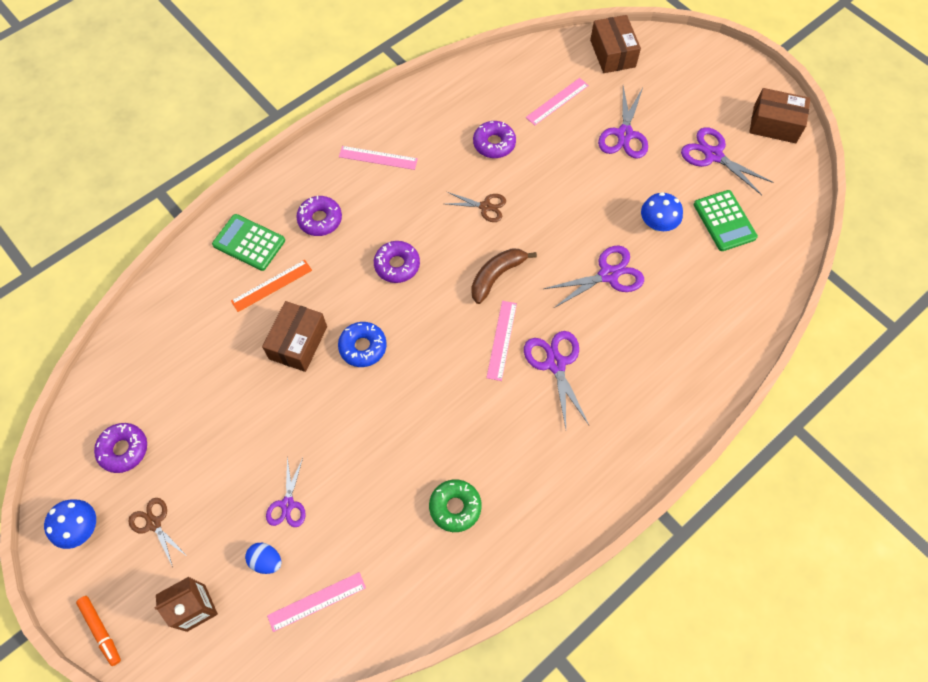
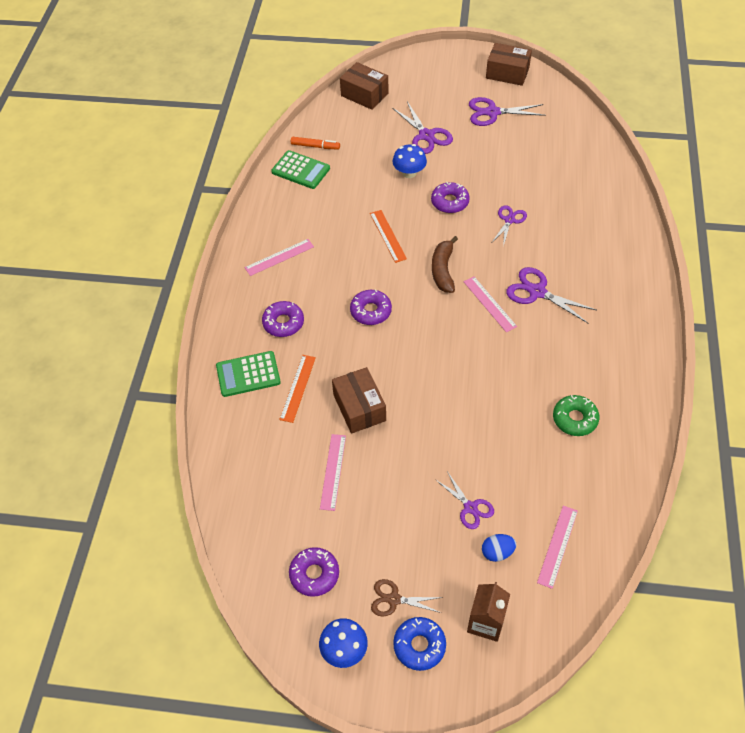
camera: 40 degrees left, 10 degrees down
orange marker [76,596,121,666] -> orange marker moved to [291,137,340,150]
blue donut [338,322,387,367] -> blue donut moved to [393,617,446,671]
brown scissors [447,192,506,222] -> orange ruler [370,210,407,263]
purple donut [473,121,516,158] -> purple donut moved to [431,182,470,213]
pink ruler [526,78,589,126] -> pink ruler moved to [320,434,346,511]
purple scissors [544,245,644,308] -> purple scissors [492,205,527,247], size x0.65
blue mushroom [641,192,683,231] -> blue mushroom moved to [393,144,427,178]
green calculator [694,190,758,251] -> green calculator moved to [271,150,330,189]
brown box [749,88,810,143] -> brown box turned 45 degrees clockwise [486,43,532,86]

